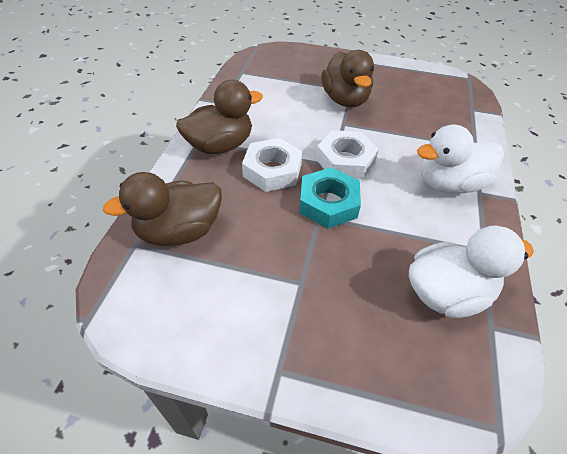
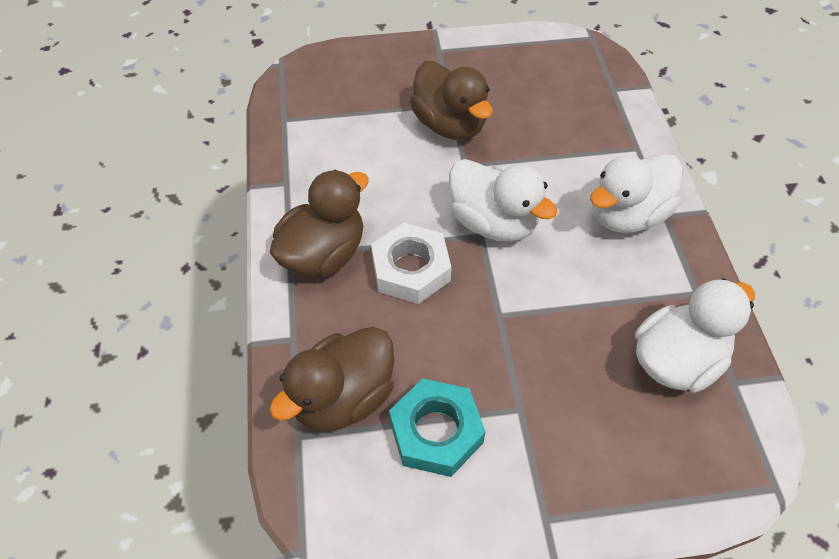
camera: 20 degrees left, 5 degrees up
turquoise nut [299,167,361,228] -> turquoise nut moved to [389,379,486,477]
white nut [316,130,379,180] -> white duck [449,159,557,242]

